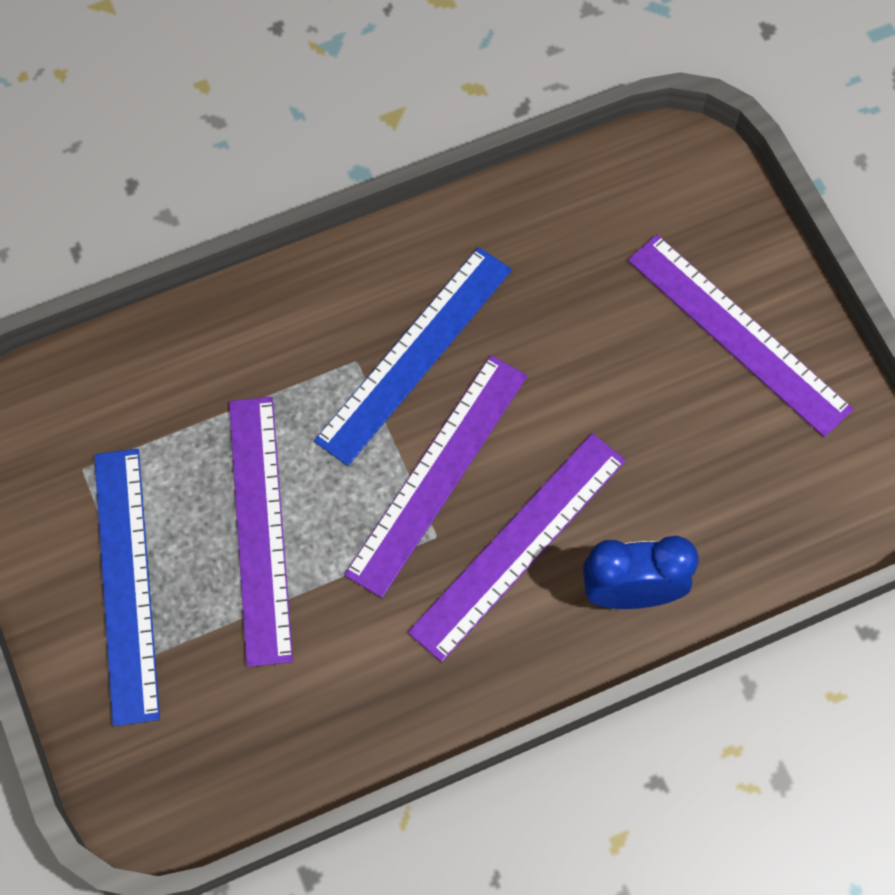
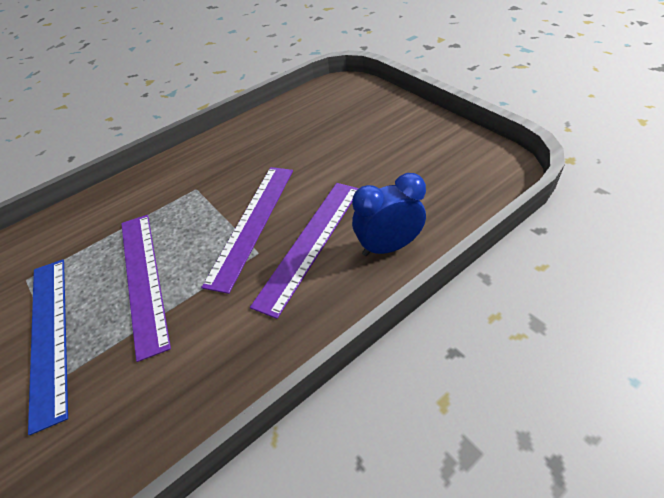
camera: 10 degrees left, 20 degrees down
blue ruler [314,247,512,466] -> none
purple ruler [628,234,854,437] -> none

